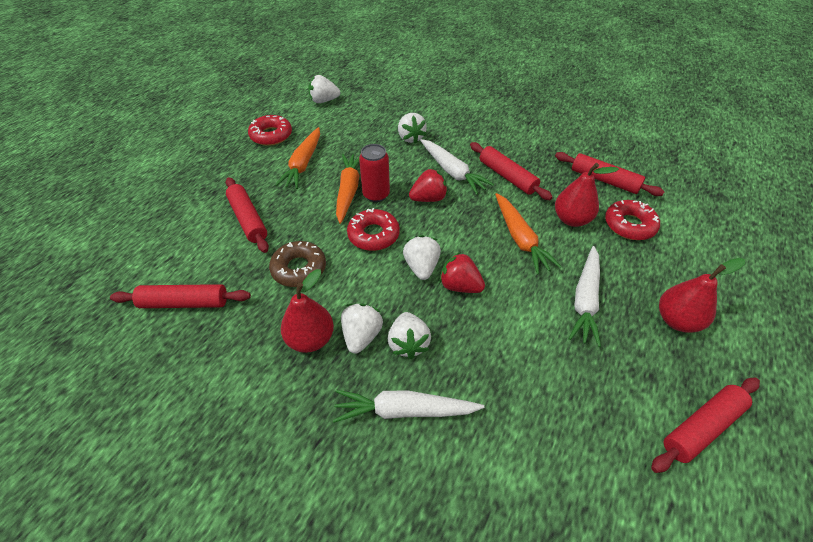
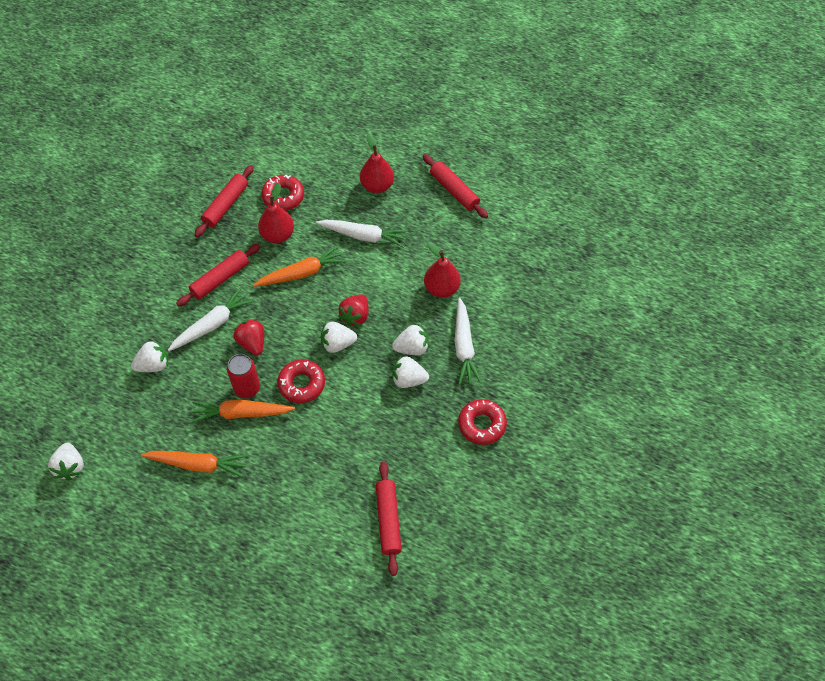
camera: 95 degrees left, 10 degrees up
red rolling pin [226,177,269,253] -> none
red donut [248,115,292,146] -> red donut moved to [458,399,507,445]
brown donut [269,241,326,287] -> none
red pear [281,269,334,353] -> red pear moved to [424,242,461,298]

